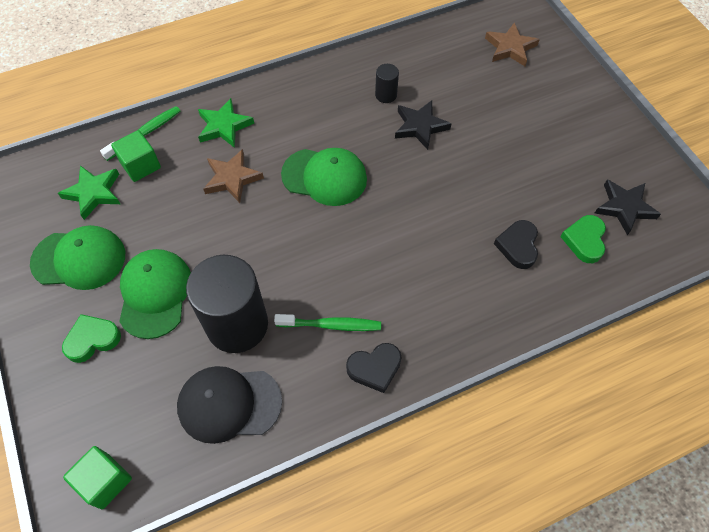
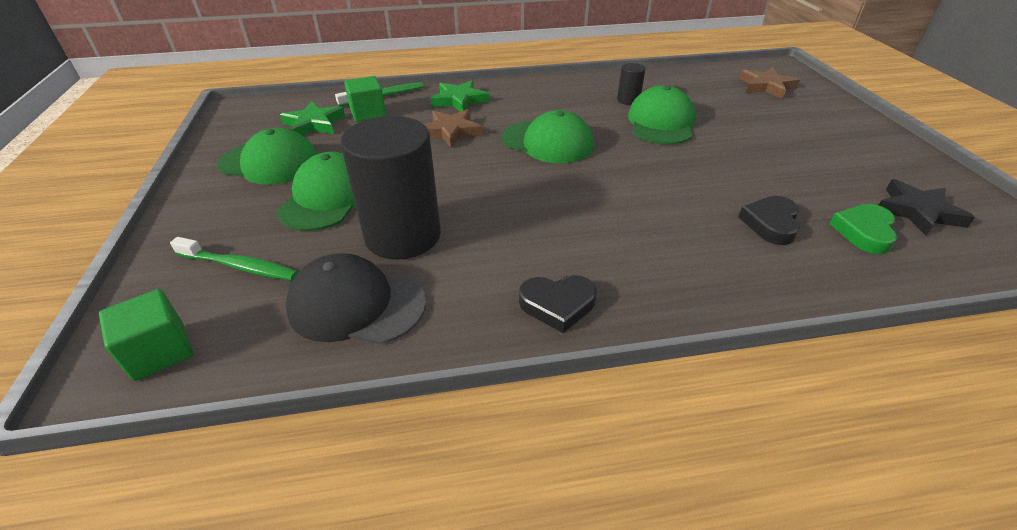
camera: 15 degrees right, 20 degrees down
green heart [62,314,121,363] -> none
green toothbrush [274,314,381,331] -> green toothbrush moved to [170,237,298,281]
black star [395,100,452,150] -> green cap [628,85,695,144]

